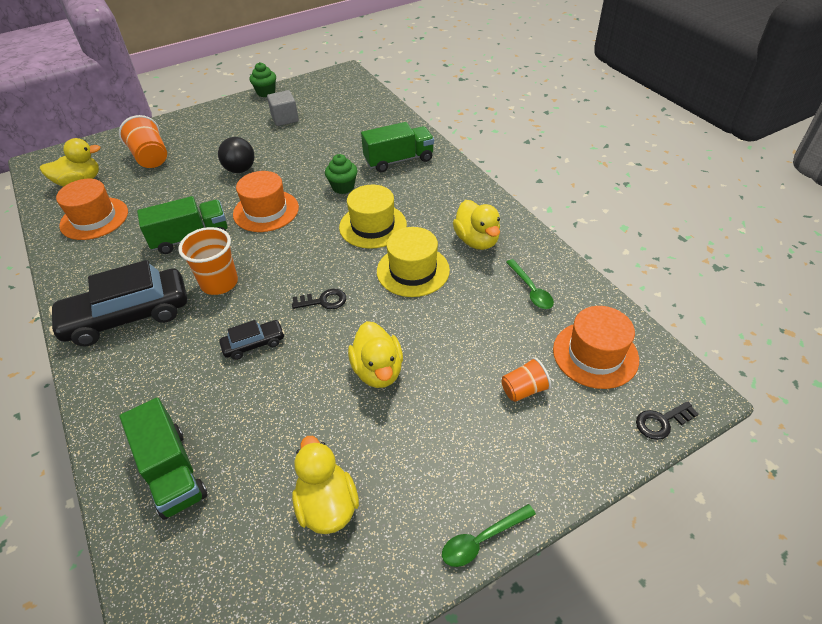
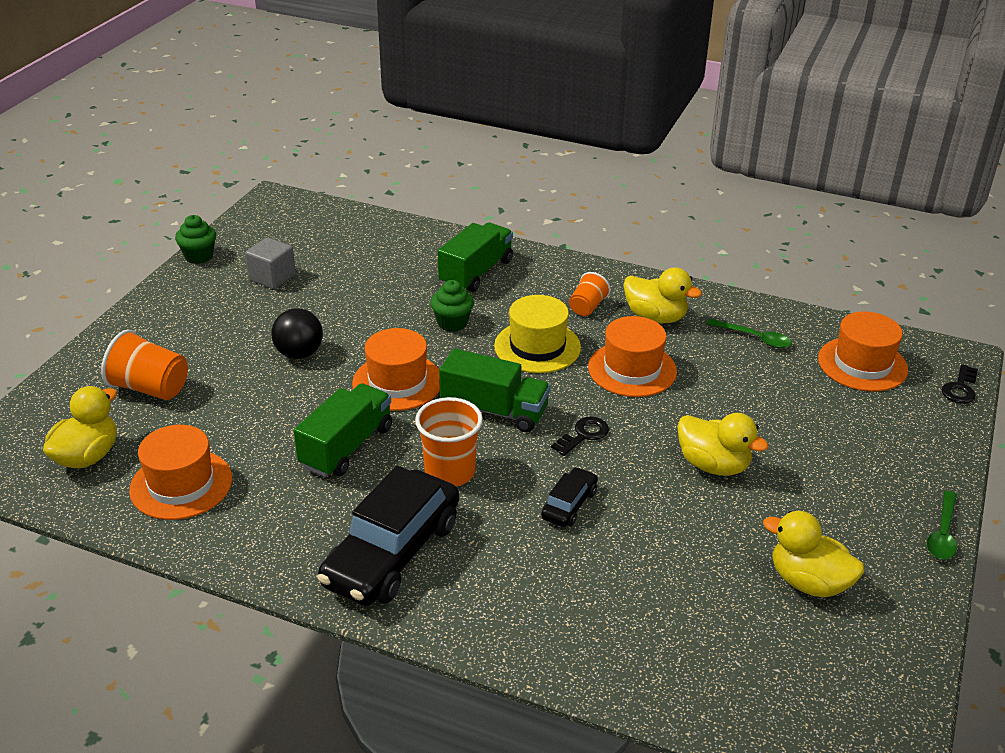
camera: 40 degrees left, 10 degrees down
green truck [120,398,207,520] -> green truck moved to [439,349,550,432]
yellow hat [377,227,450,297] -> orange hat [588,316,677,397]
orange cup [501,357,551,402] -> orange cup moved to [569,272,610,316]

